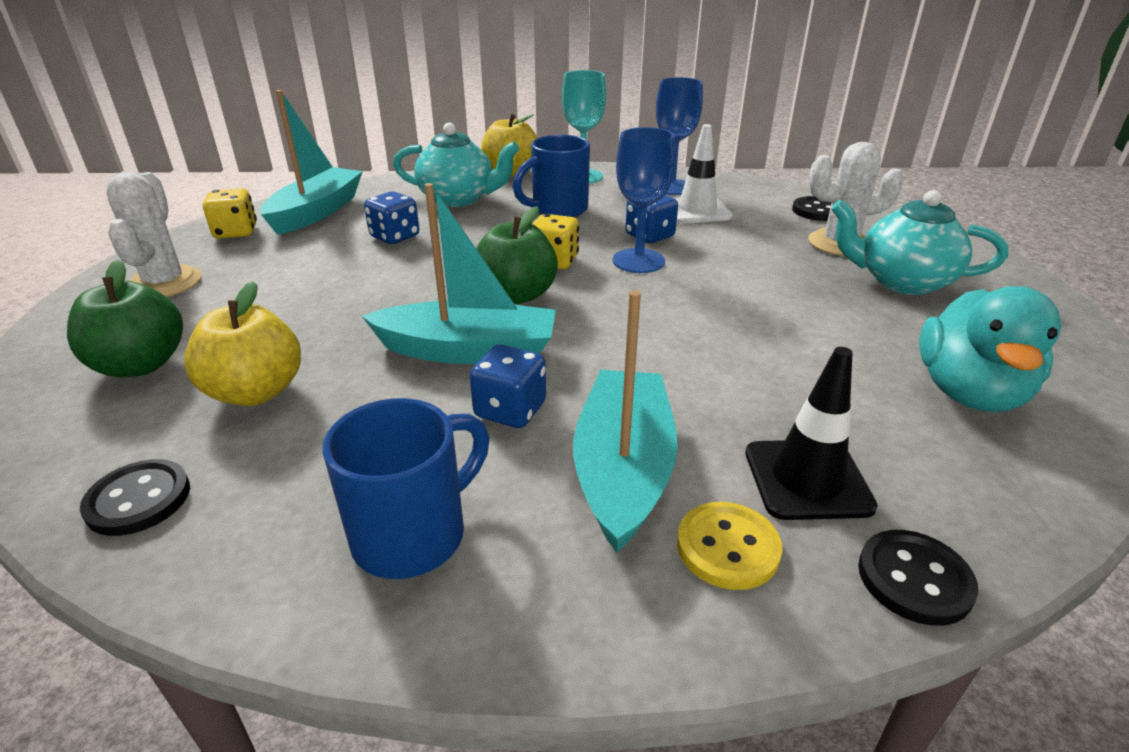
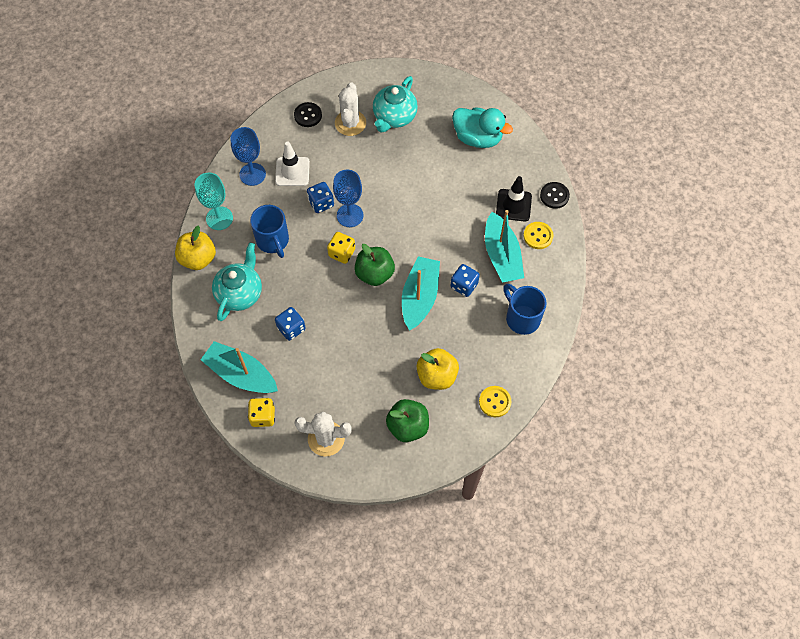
camera: 80 degrees left, 30 degrees up
black button [80,459,190,536] -> yellow button [479,386,511,417]
turquoise boat [573,290,678,553] -> turquoise boat turned 120 degrees counterclockwise [485,210,524,283]

